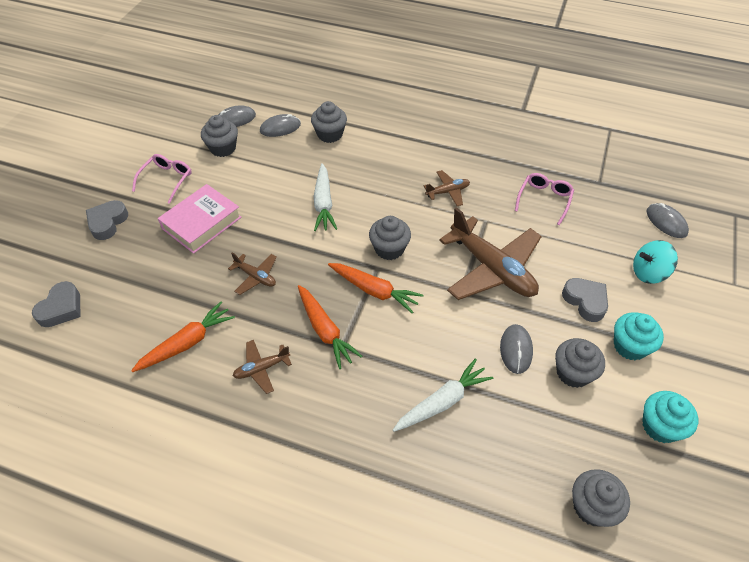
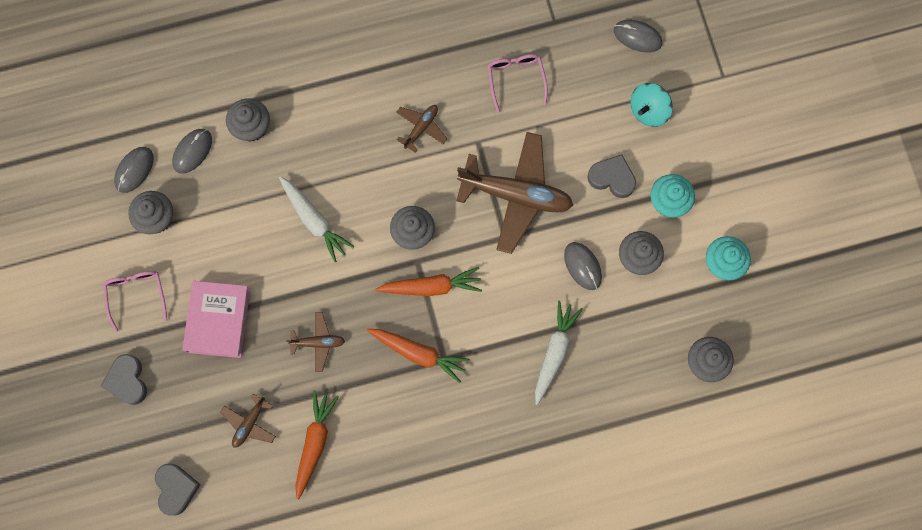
camera: 35 degrees left, 25 degrees up
brown plane [233,340,292,394] -> brown plane moved to [221,393,276,448]

